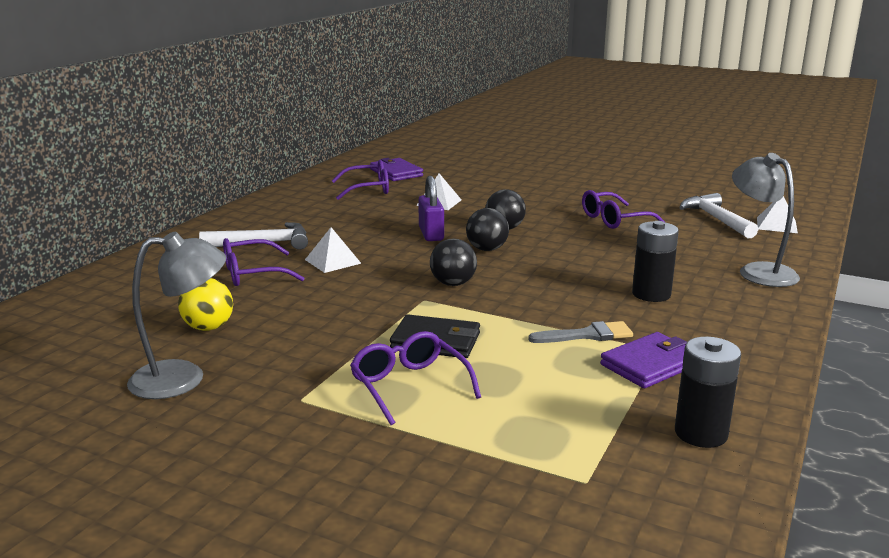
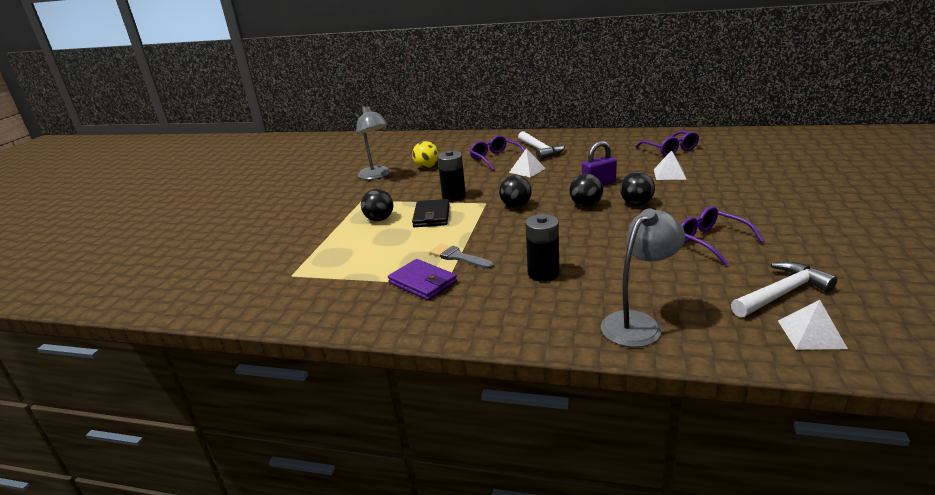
camera: 80 degrees right, 5 degrees up
purple glasses [350,331,481,425] -> black ball [361,189,393,221]
purple wallet [370,158,423,181] -> none
grey brush [528,321,633,343] -> grey brush turned 150 degrees clockwise [430,243,494,269]
black battery [675,337,741,448] -> black battery moved to [437,150,466,202]

